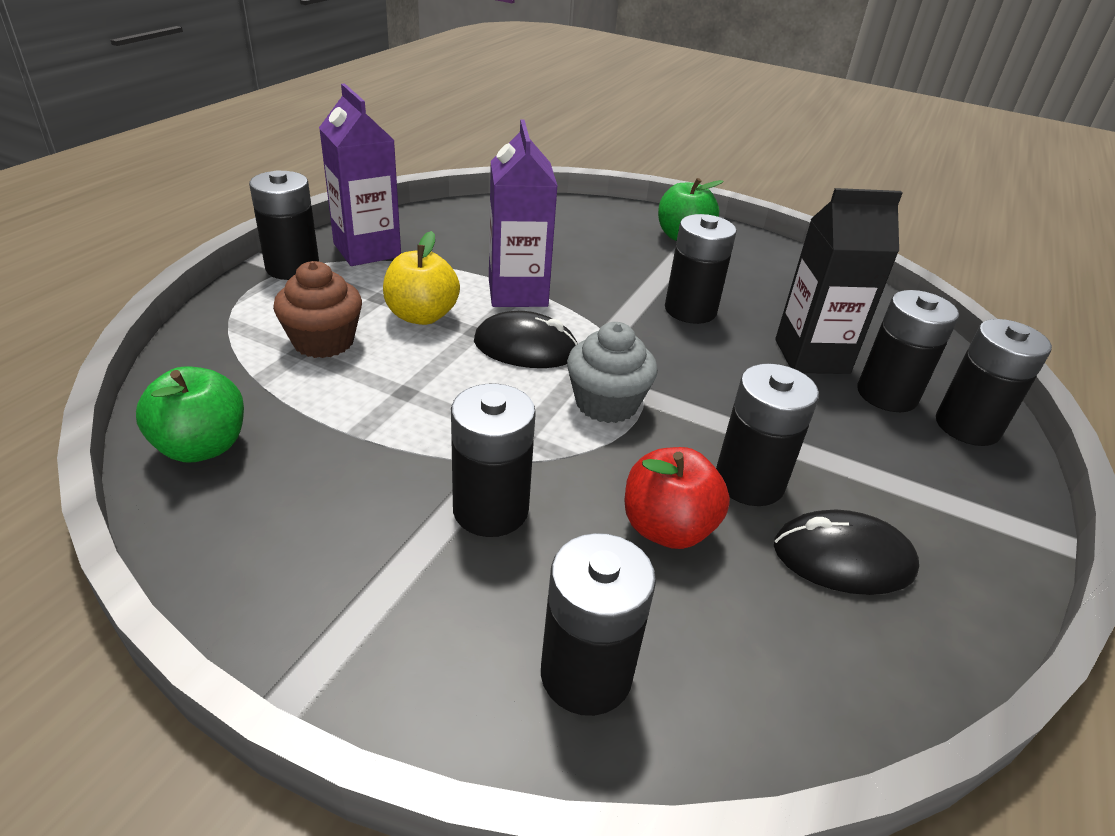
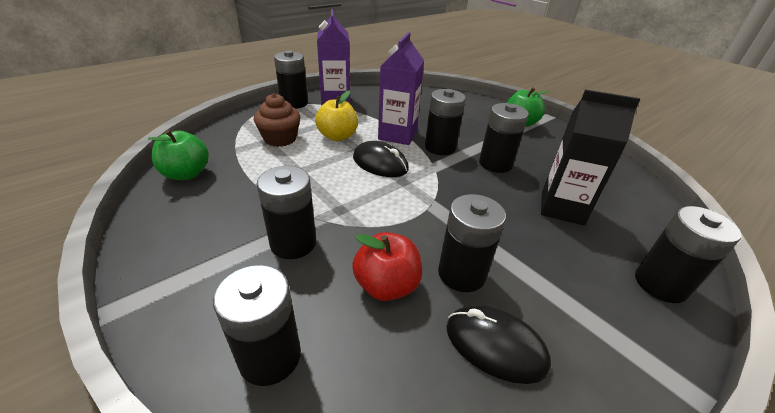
camera: 25 degrees right, 0 degrees up
grey cupcake [567,322,658,423] -> none
black battery [857,290,959,412] -> black battery moved to [425,89,466,155]

